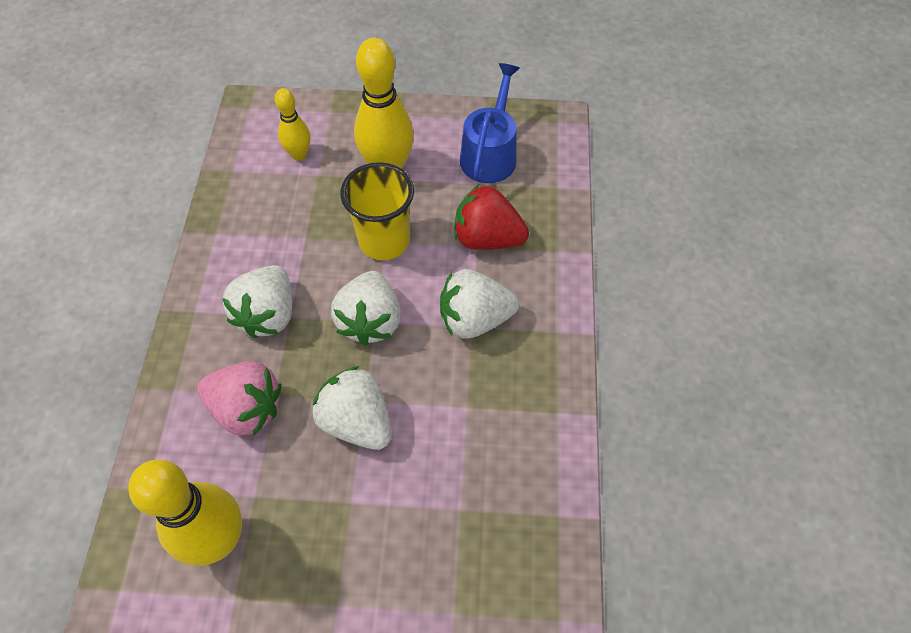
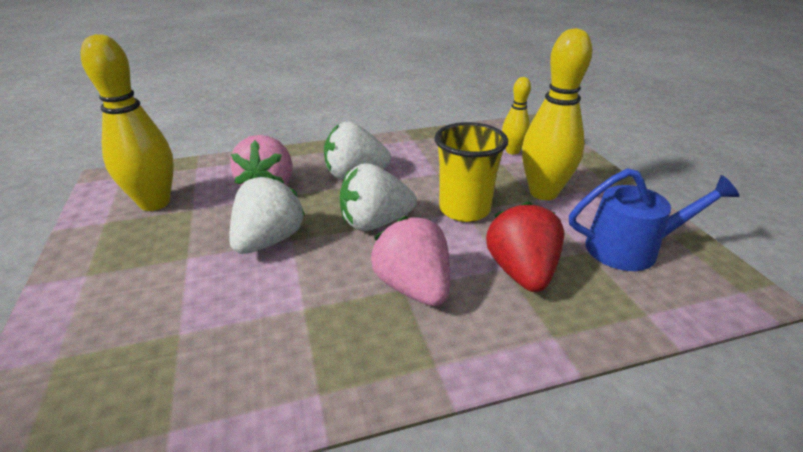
camera: 70 degrees right, 25 degrees down
white strawberry [440,269,519,339] -> pink strawberry [371,216,450,306]

